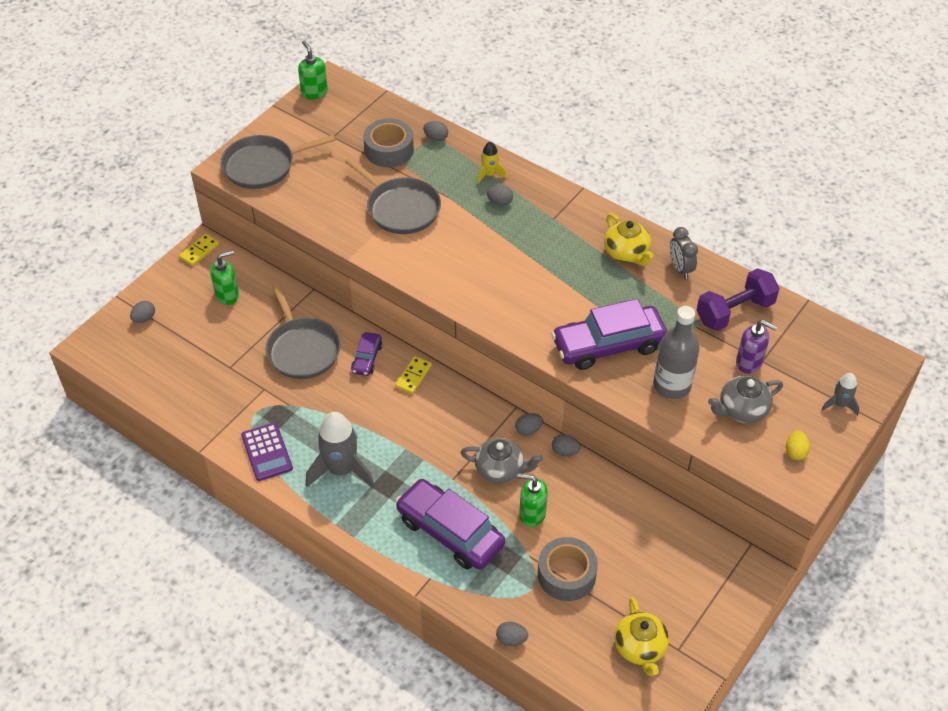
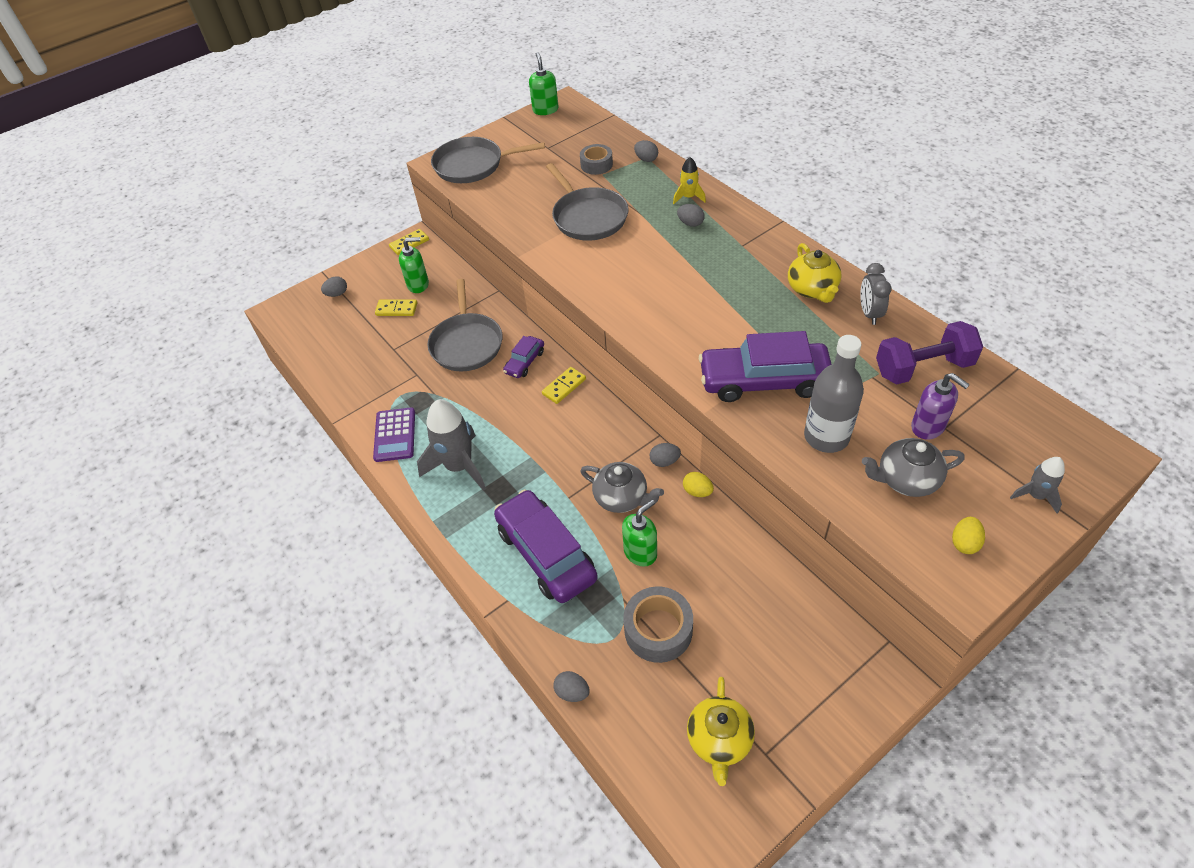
camera: 20 degrees right, 0 degrees up
grey tape [364,118,414,167] -> grey tape [580,144,613,175], size x0.65
green soap dispenser [517,473,548,527] -> green soap dispenser turned 105 degrees clockwise [622,500,657,566]
grey egg [552,434,580,456] -> yellow egg [683,472,714,497]
none -> yellow domino [375,300,417,316]

